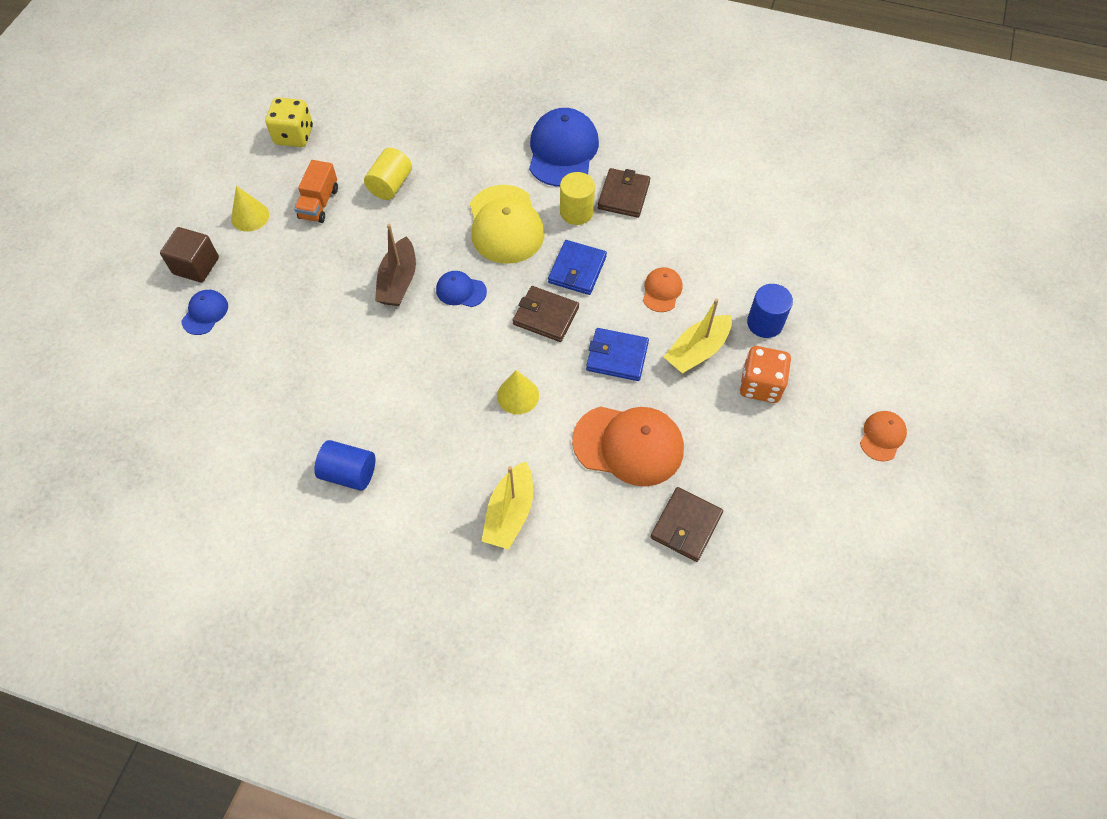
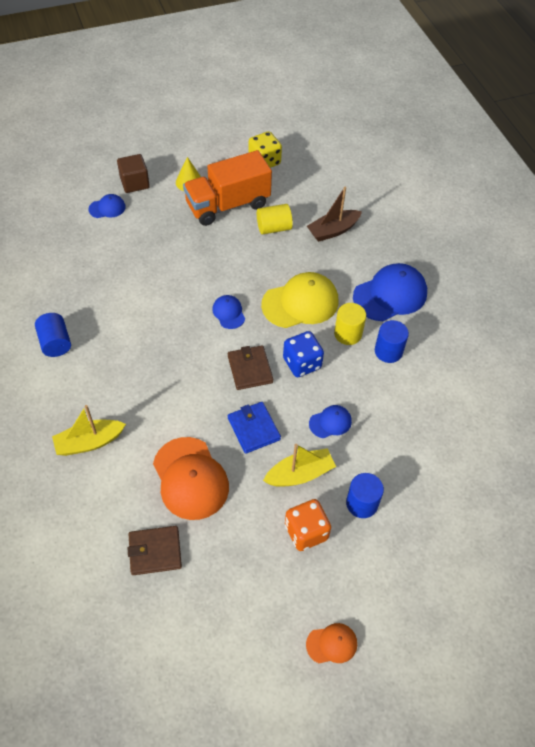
camera: 50 degrees right, 5 degrees down
orange truck [294,160,338,223] -> orange truck [183,150,272,226], size x1.92
brown boat [375,224,416,306] -> brown boat moved to [307,187,362,242]
yellow cap [470,185,545,264] -> yellow cap turned 150 degrees counterclockwise [261,272,338,328]
yellow cone [497,370,539,414] -> none
blue wallet [548,240,607,295] -> blue dice [283,331,324,377]
brown wallet [598,168,650,218] -> blue cylinder [375,320,409,363]
orange cap [643,267,683,312] -> blue cap [309,405,352,438]
yellow boat [664,299,732,374] -> yellow boat turned 150 degrees clockwise [263,444,336,487]

